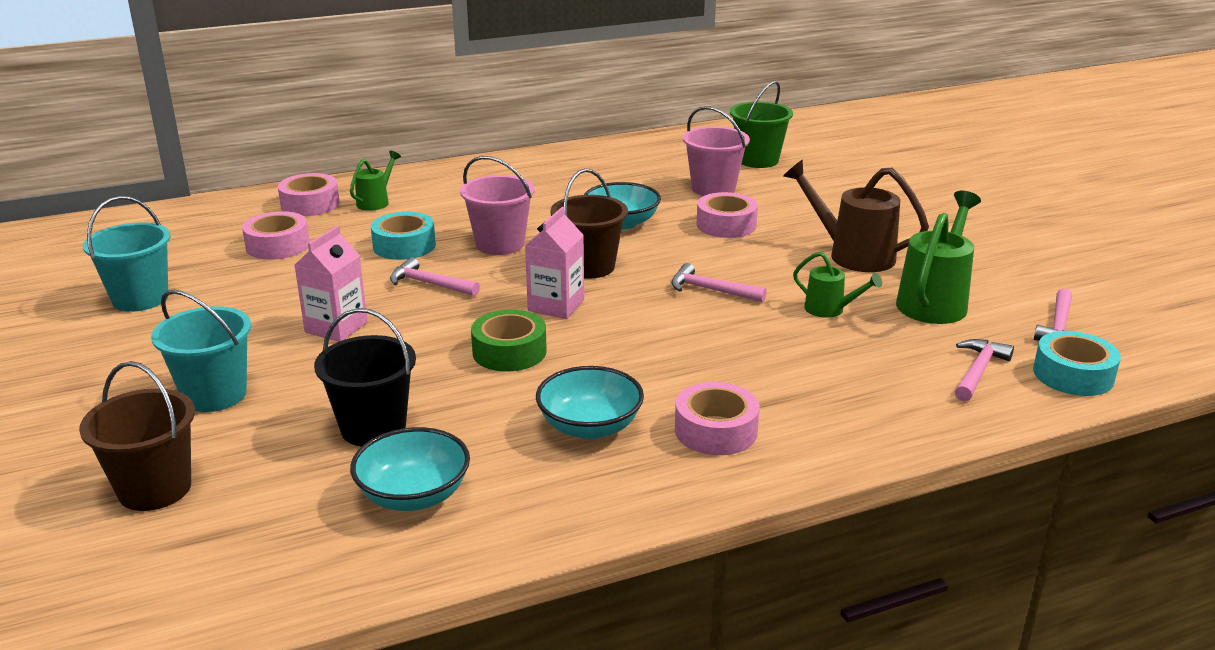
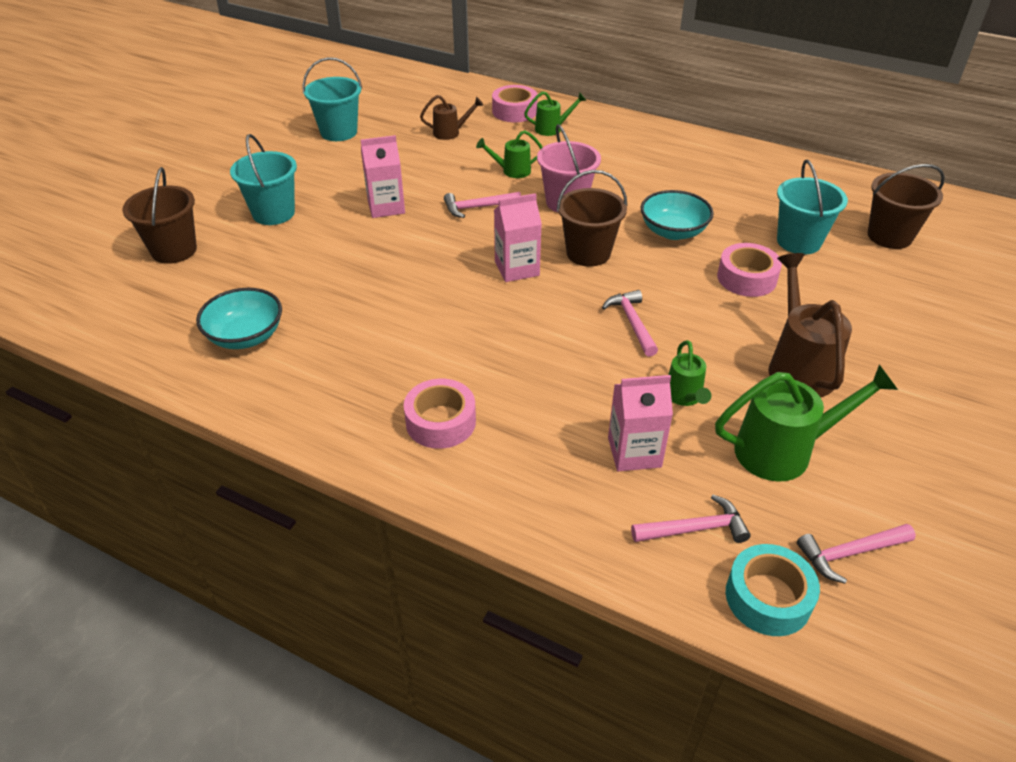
camera: 50 degrees right, 15 degrees up
pink tape [242,211,310,260] -> brown watering can [420,95,483,140]
black bucket [314,308,416,446] -> none
turquoise tape [371,212,436,260] -> green watering can [476,130,543,178]
pink hammer [390,257,480,296] -> pink hammer turned 90 degrees counterclockwise [444,192,521,218]
green tape [471,309,547,371] -> none
turquoise bowl [536,366,644,439] -> none
pink bucket [683,106,750,196] -> turquoise bucket [777,160,848,255]
green bucket [730,81,793,168] -> brown bucket [868,164,945,249]
none -> pink carton [608,375,673,471]

